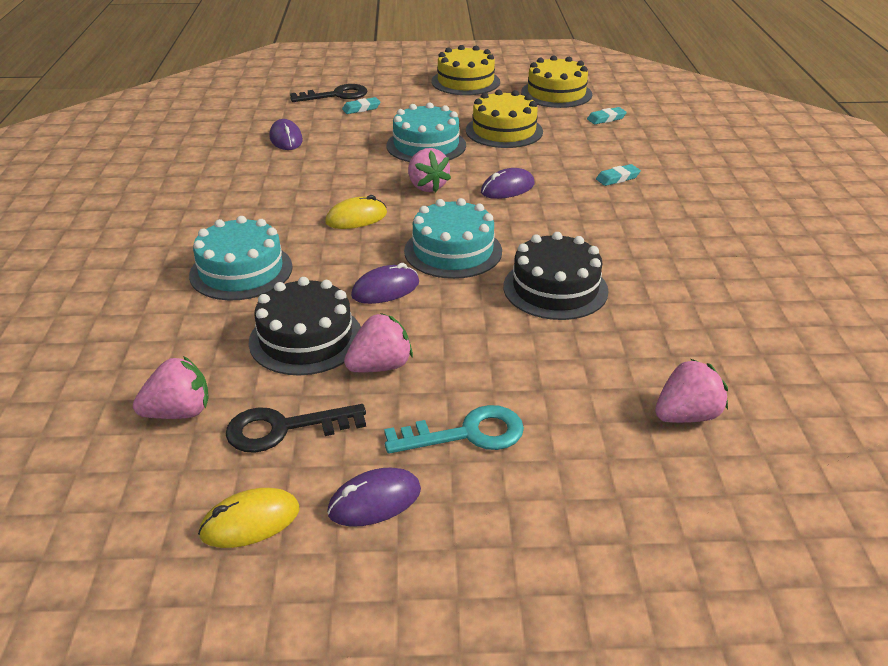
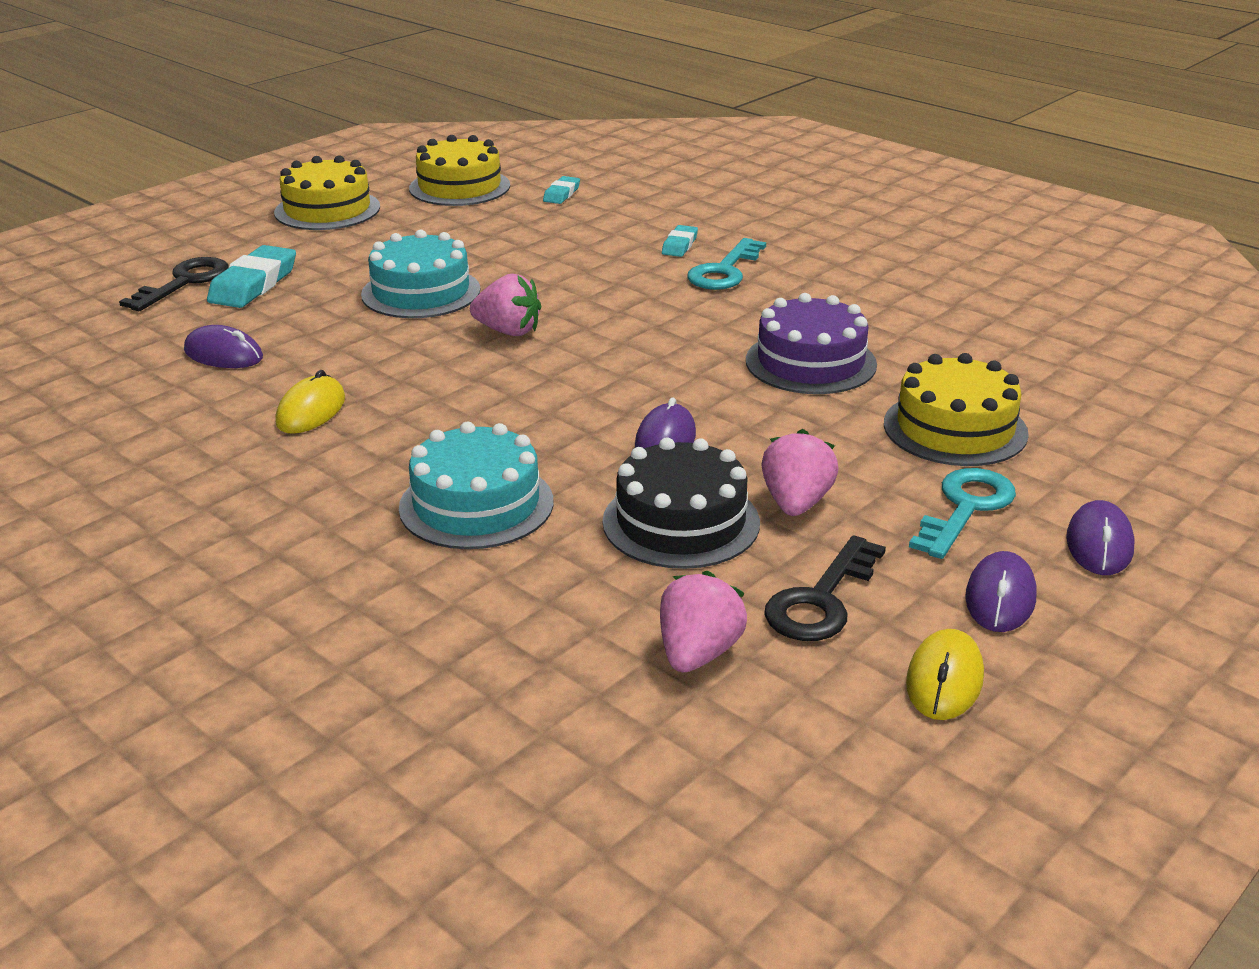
camera: 45 degrees left, 5 degrees down
yellow mouse [325,195,387,229] -> yellow mouse moved to [275,370,345,434]
turquoise eraser [342,97,381,114] -> turquoise eraser [207,245,296,308], size x1.80
turquoise cake [404,198,502,279] -> none
yellow cake [466,89,543,148] -> yellow cake moved to [884,353,1029,466]
purple mouse [481,168,535,199] -> purple mouse moved to [1066,500,1135,575]
black cake [504,232,609,320] -> purple cake [746,293,877,394]
pink strawberry [655,359,728,423] -> none
none -> turquoise key [687,238,766,290]

